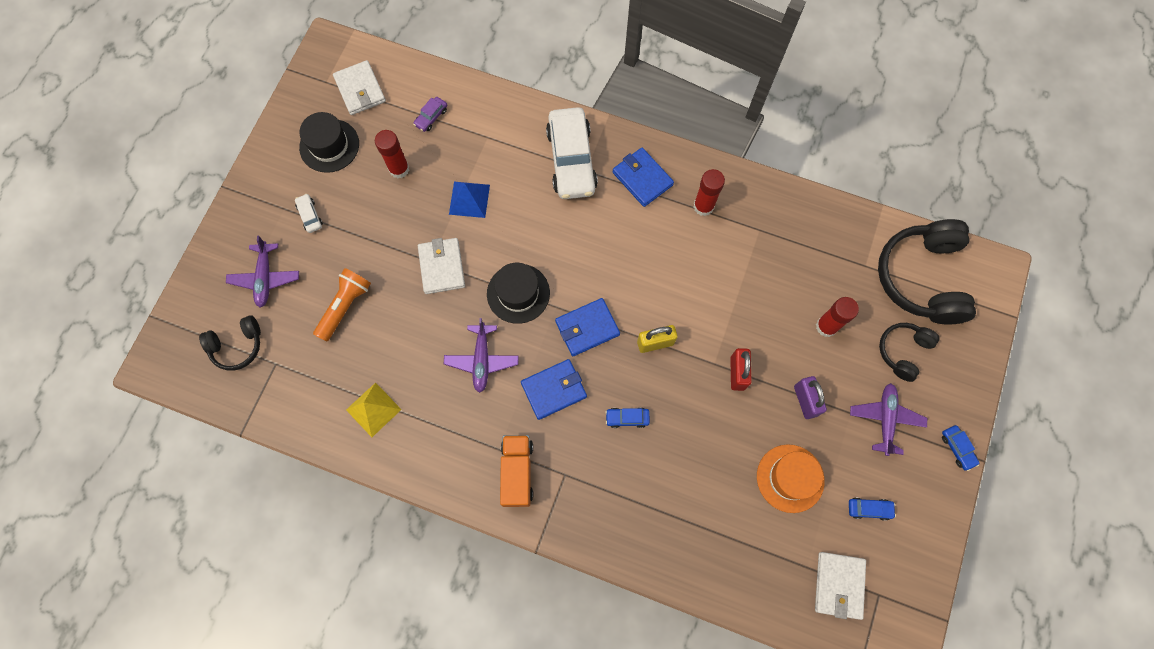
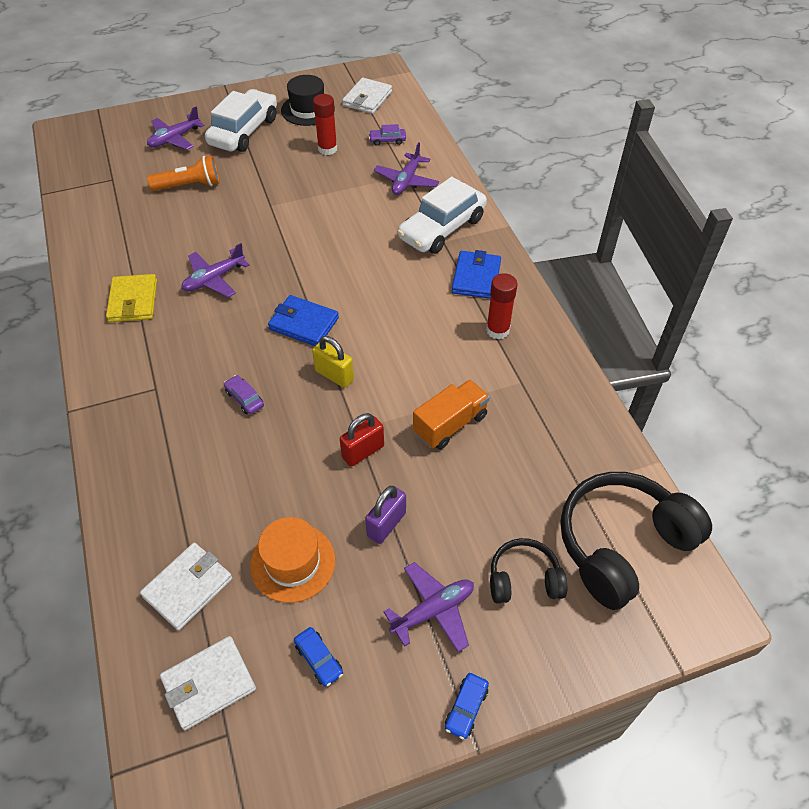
camera: 50 degrees right, 20 degrees down
black headphones [199,315,261,370] -> none
white car [295,194,323,233] -> white car [205,89,277,152], size x2.43
yellow pyramid [346,382,402,437] -> none
white wallet [418,238,465,294] -> white wallet moved to [140,543,232,630]
blue pyramid [449,181,490,218] -> none
black hat [487,263,550,324] -> none
orange truck [500,435,533,507] -> orange truck moved to [413,380,490,450]
blue wallet [521,359,587,420] -> none
blue car [605,408,650,428] -> purple car [224,375,264,414]
red glue stick [816,297,859,337] -> none
none -> yellow wallet [106,274,157,322]
none -> purple plane [374,142,439,195]

